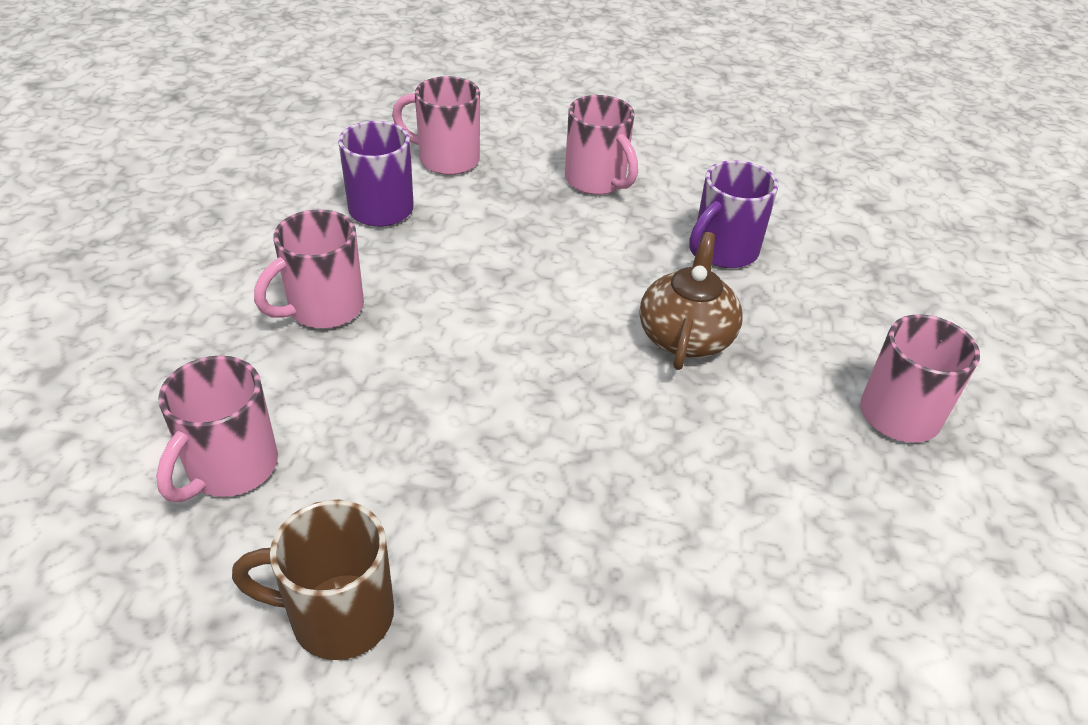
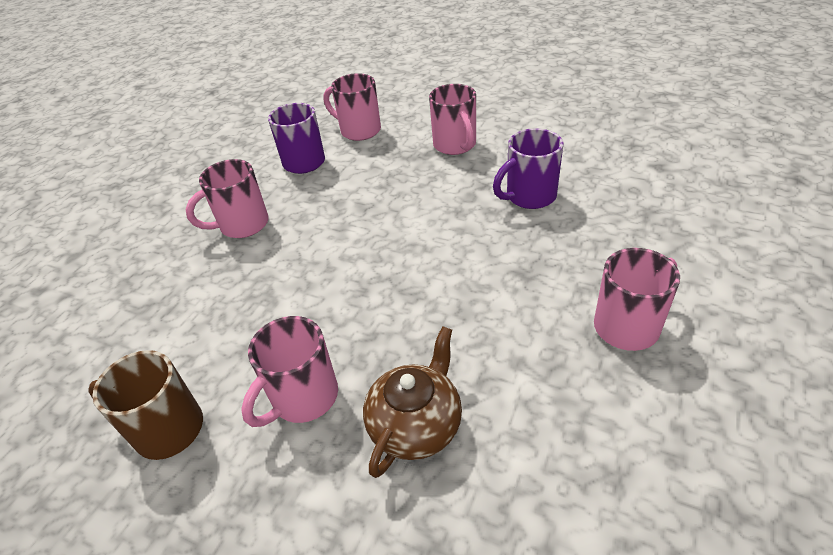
camera: 20 degrees right, 0 degrees up
pink mug [156,355,278,502] -> pink mug moved to [241,316,338,427]
brown teapot [640,232,743,370] -> brown teapot moved to [363,326,462,478]

